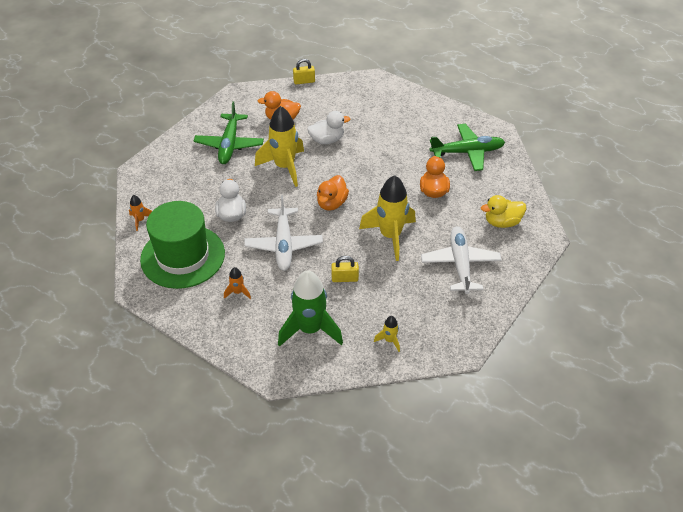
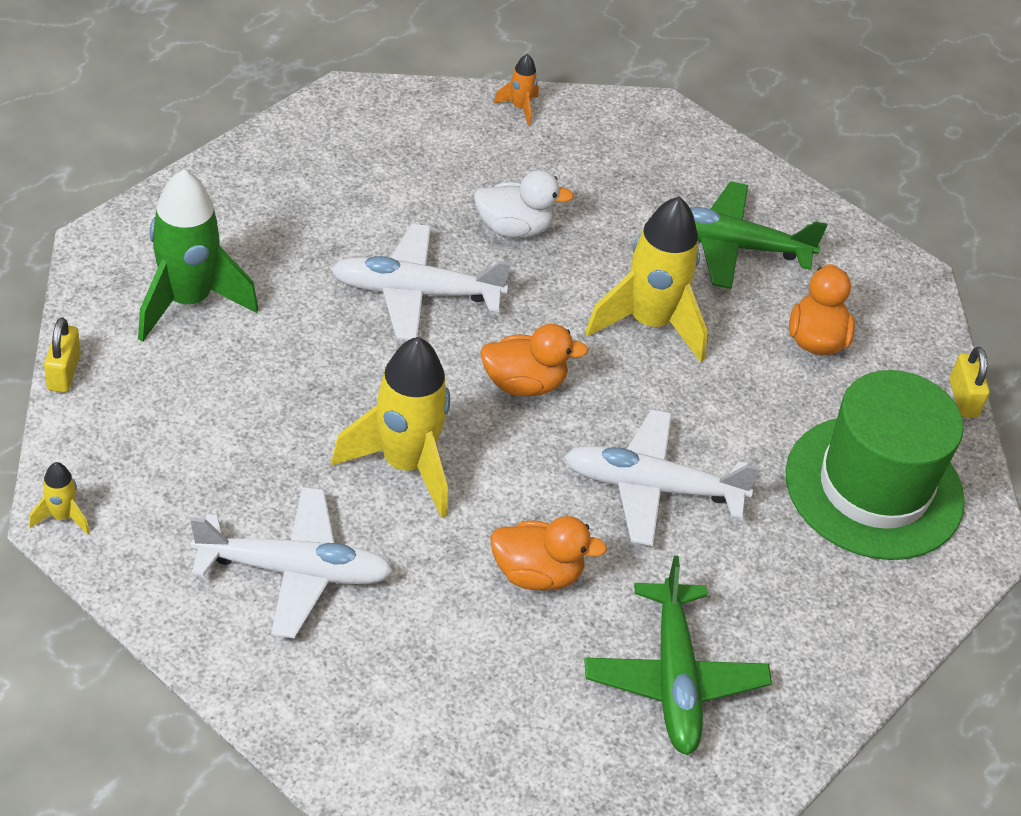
camera: 90 degrees right, 0 degrees up
green hat [140,201,225,289] -> green hat moved to [785,370,965,560]
orange rocket [224,267,251,299] -> none
white duck [307,111,351,144] -> none
orange duck [317,175,349,211] -> orange duck turned 150 degrees clockwise [480,324,588,396]
yellow padlock [331,256,359,282] -> yellow padlock moved to [44,317,81,393]
yellow rocket [374,316,400,352] -> yellow rocket moved to [29,462,90,534]
yellow duck [481,195,526,228] -> none
none -> white plane [564,409,760,546]

